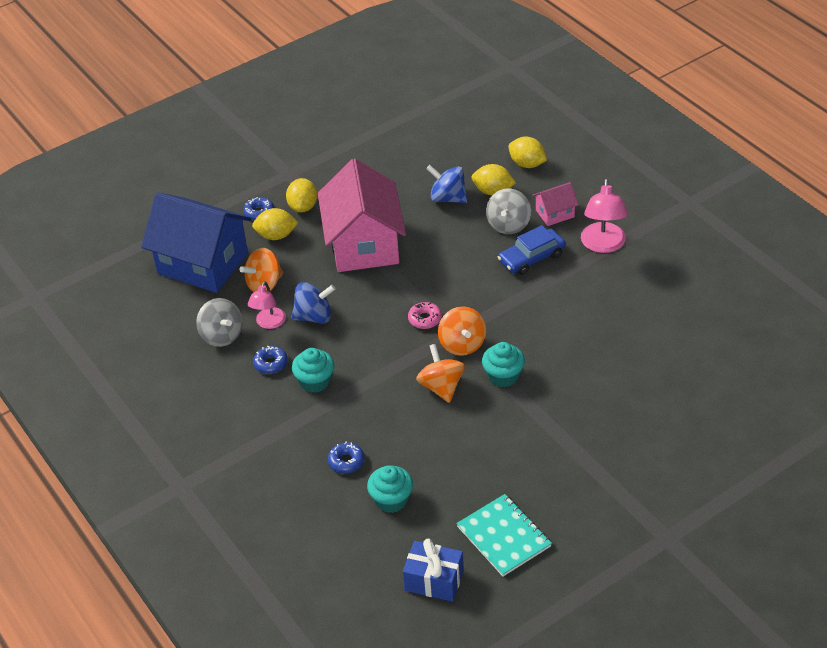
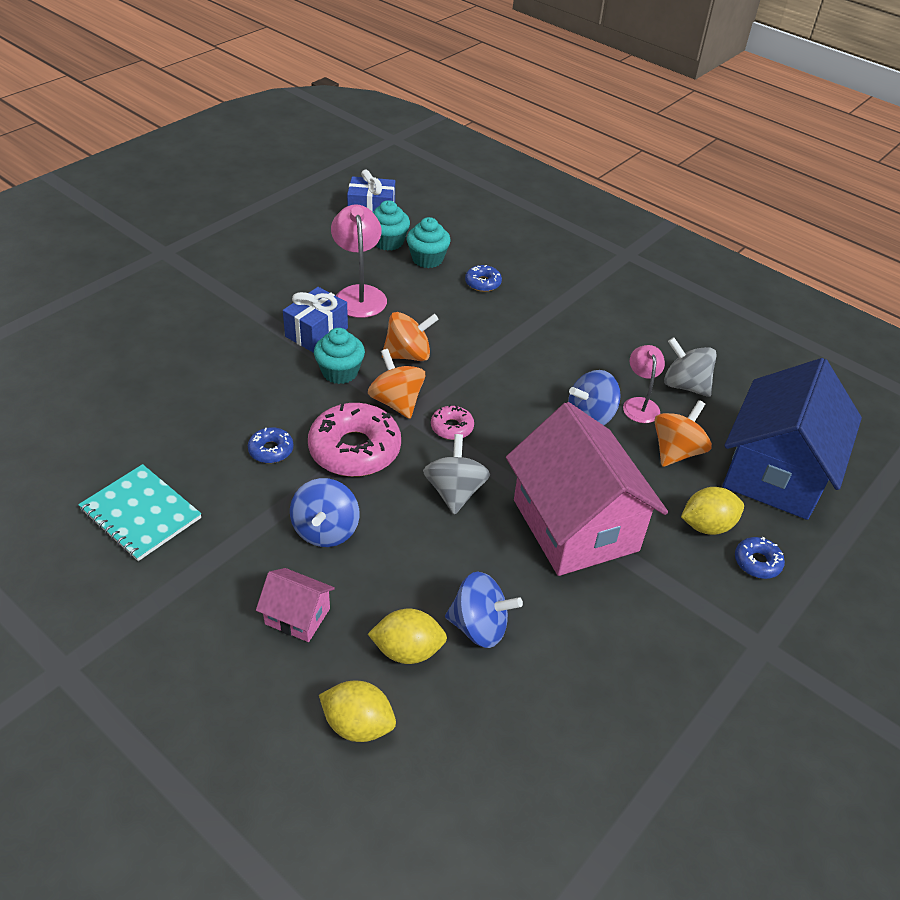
camera: 160 degrees right, 0 degrees up
blue house [141,192,251,293] -> blue house turned 75 degrees counterclockwise [723,358,862,520]
blue donut [253,346,288,374] -> blue donut moved to [248,427,293,463]
yellow lemon [286,178,317,213] -> none
turquoise cupcake [292,348,334,393] -> turquoise cupcake moved to [373,200,410,251]
orange spinning top [416,344,465,403] -> orange spinning top turned 75 degrees counterclockwise [382,312,439,361]
turquoise notebook [456,494,552,577] -> turquoise notebook moved to [78,464,201,561]
grey spinning top [486,188,531,234] -> grey spinning top moved to [423,434,490,515]
blue car [498,225,566,275] -> blue spinning top [290,478,359,547]
pink house [532,182,578,226] -> pink house turned 60 degrees clockwise [256,568,335,642]
pink lamp [581,179,628,253] -> pink lamp moved to [331,205,387,318]
none -> blue gift [283,287,348,353]
none -> pink donut [308,403,401,477]

